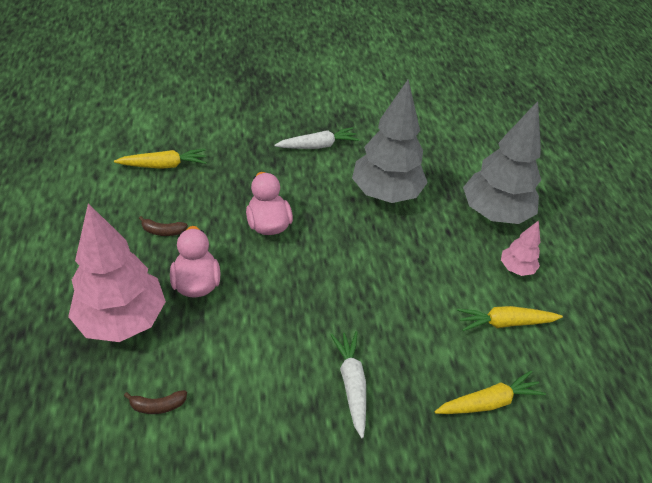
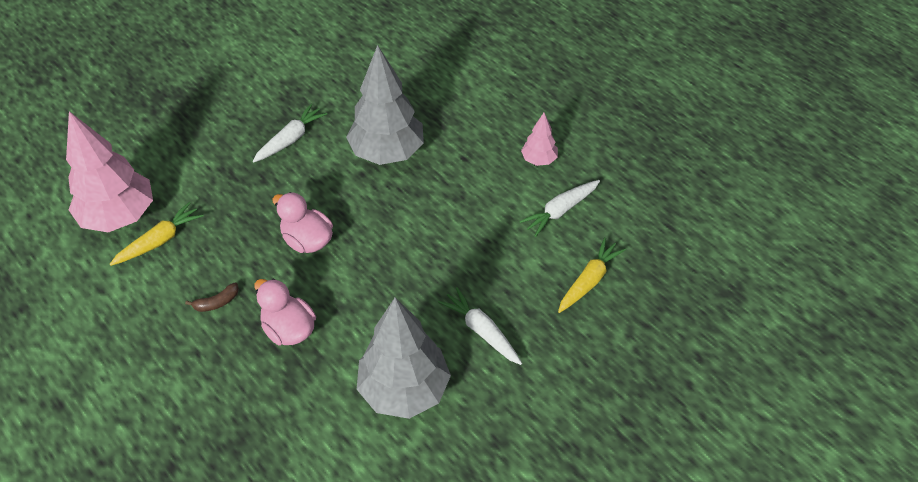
camera: 30 degrees left, 5 degrees up
pink tree [68,203,166,342] -> pink tree moved to [66,111,153,232]
brown banana [124,390,187,414] -> none
yellow carrot [457,306,563,331] -> white carrot [519,180,600,237]
grey tree [463,101,541,224] -> grey tree moved to [357,298,451,419]

